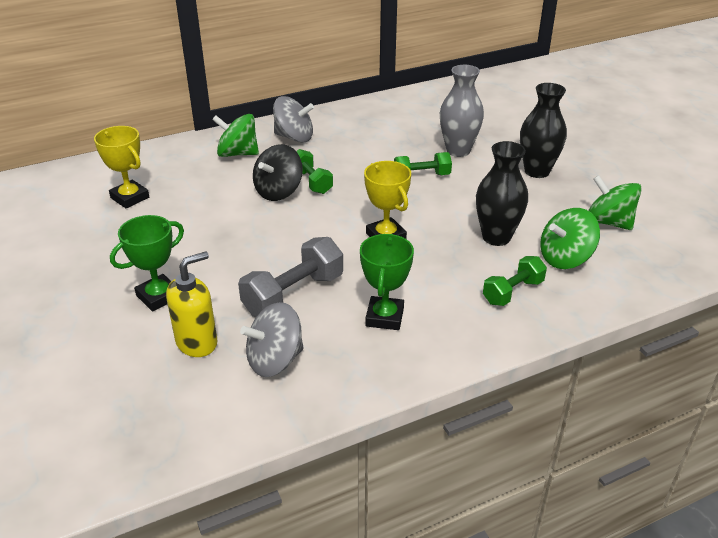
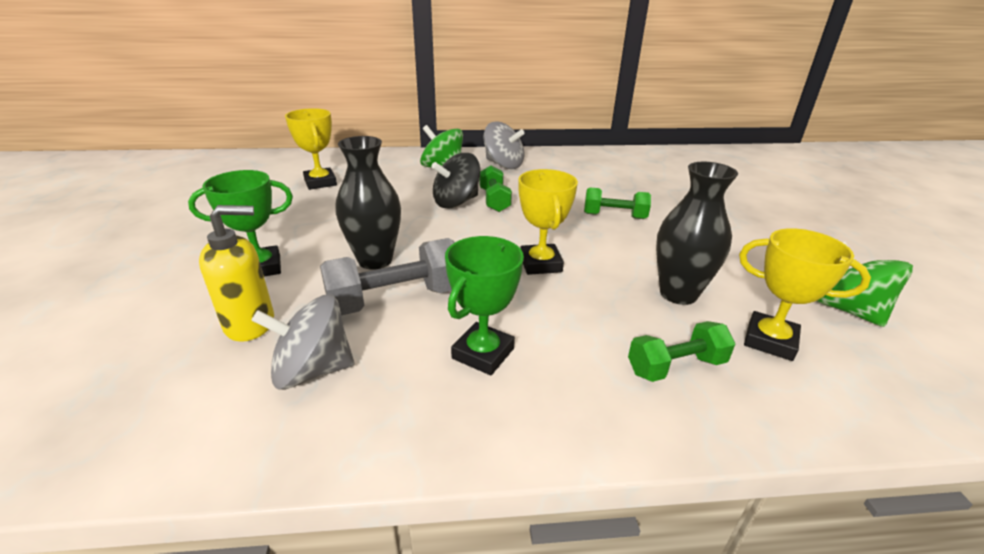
camera: 20 degrees right, 5 degrees down
grey vase [440,65,484,157] -> none
black vase [520,83,567,178] -> black vase moved to [336,136,401,270]
green spinning top [540,208,600,269] -> yellow trophy [739,228,871,361]

